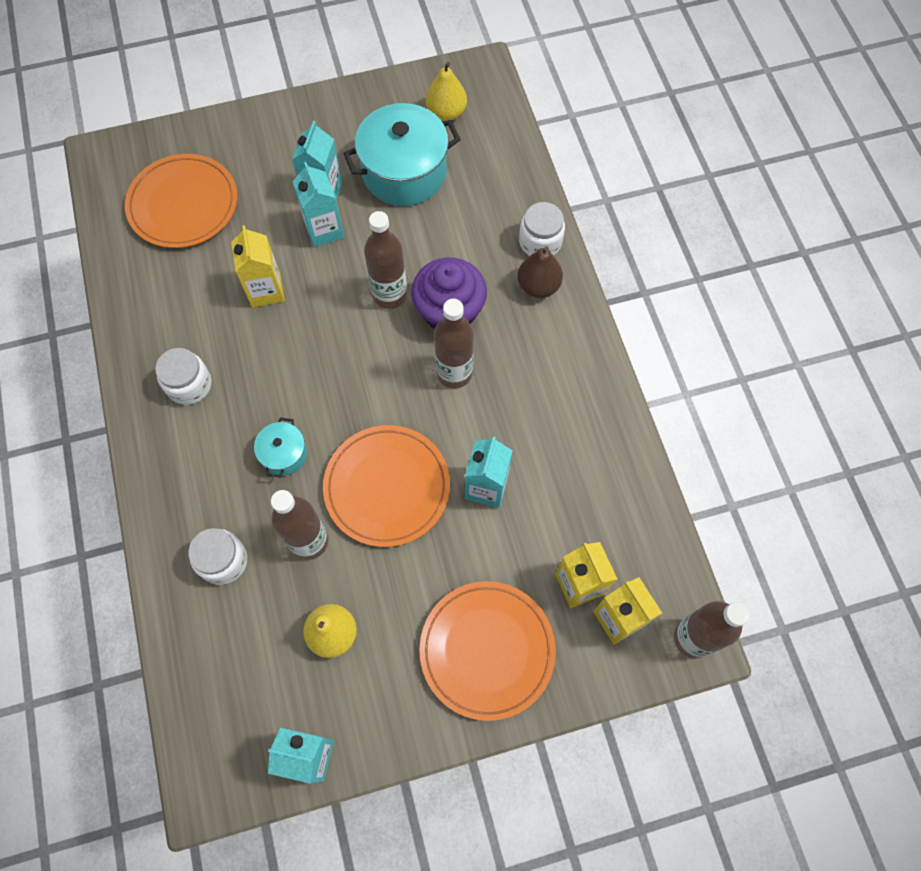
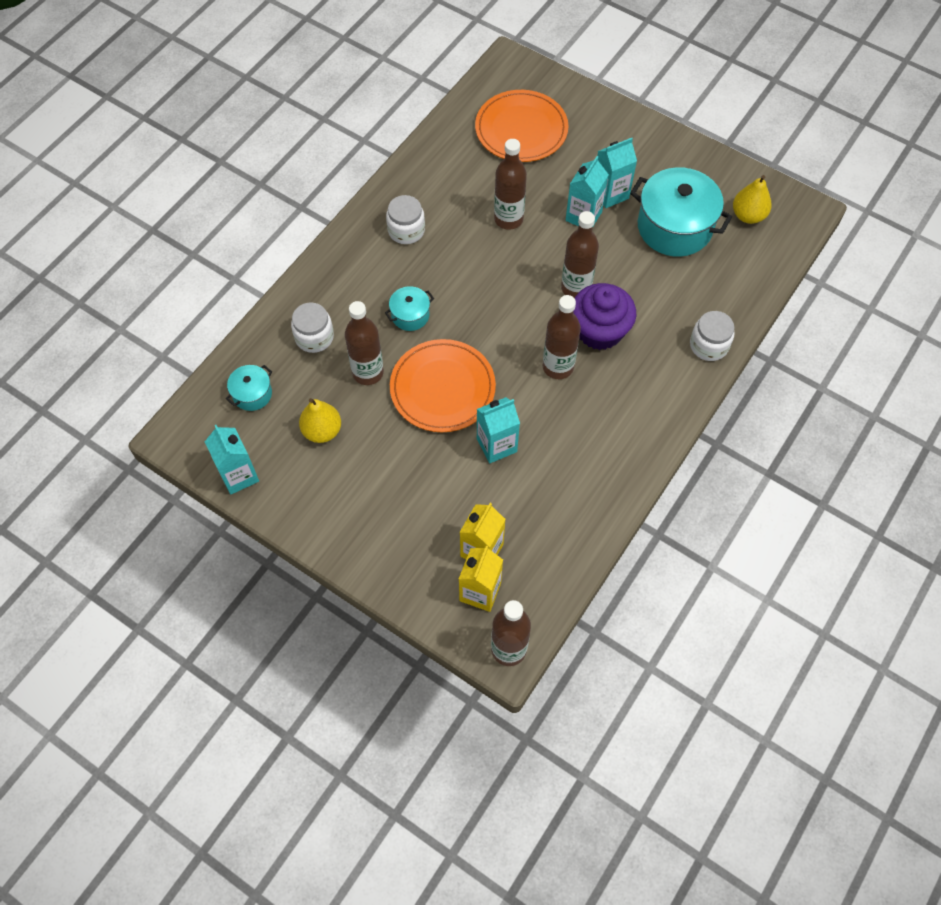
camera: 50 degrees right, 5 degrees down
yellow carton [231,225,285,307] -> brown bottle [494,139,527,230]
orange plate [419,581,556,721] -> none
brown pear [517,246,563,298] -> none
none -> turquoise pot [226,365,272,411]

